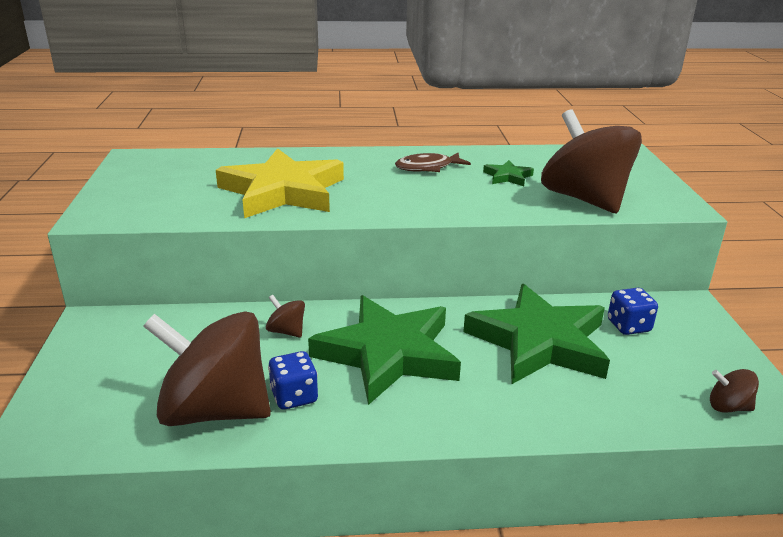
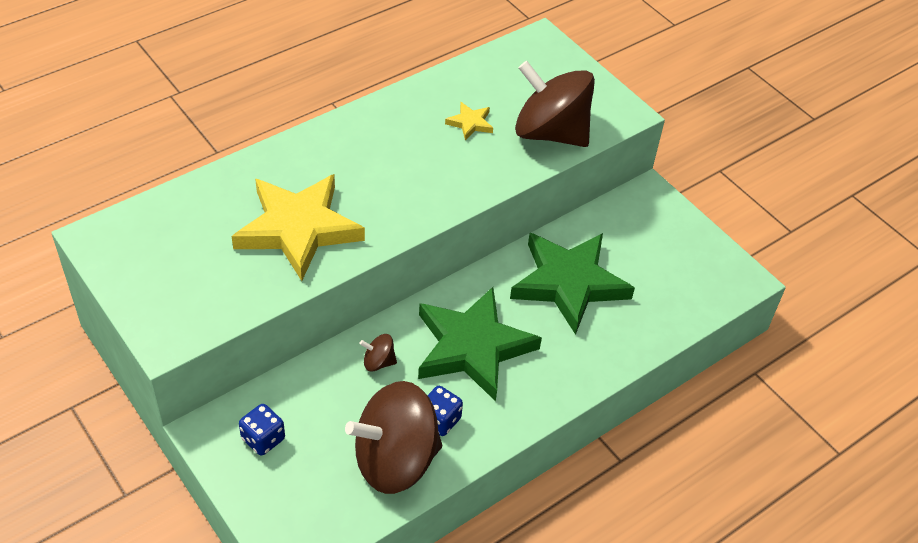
camera: 35 degrees left, 20 degrees up
brown fish [395,153,471,172] -> none
green star [483,160,534,186] -> yellow star [445,102,493,140]
blue dice [608,288,658,335] -> blue dice moved to [239,404,285,456]
brown spinning top [710,369,759,413] -> none

